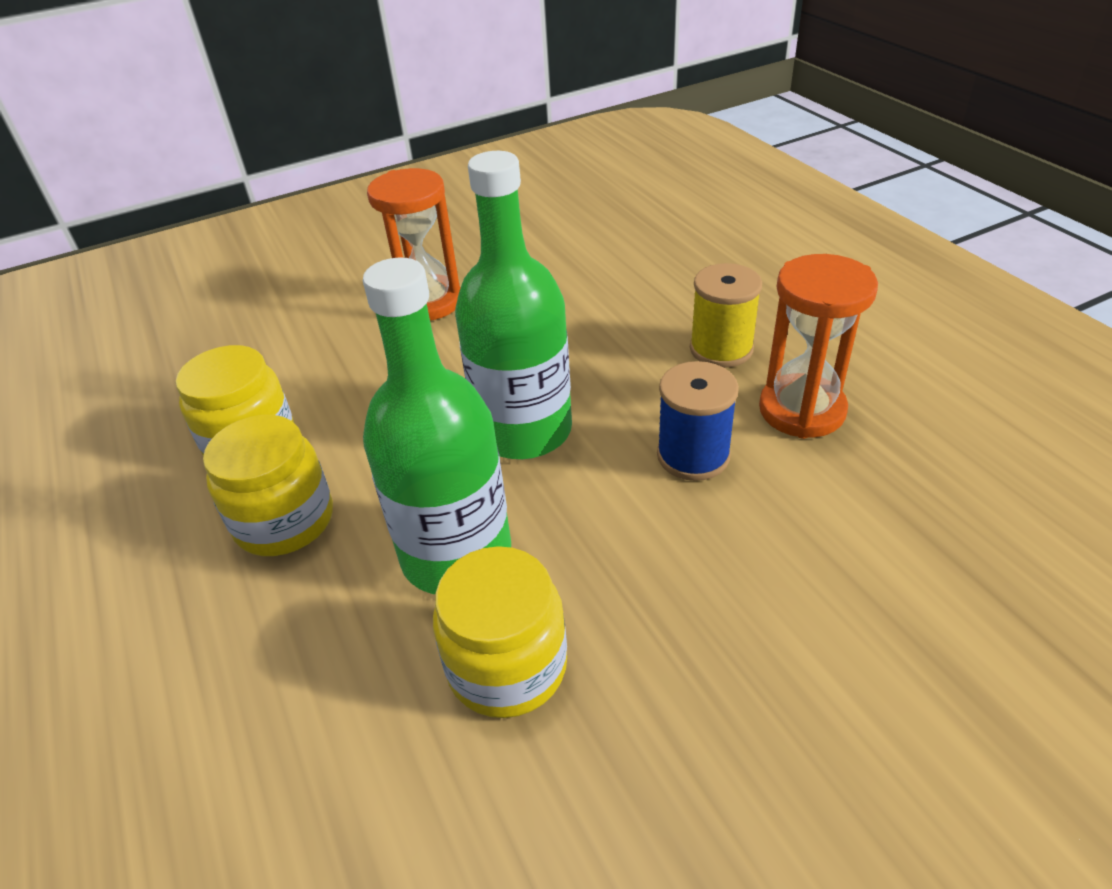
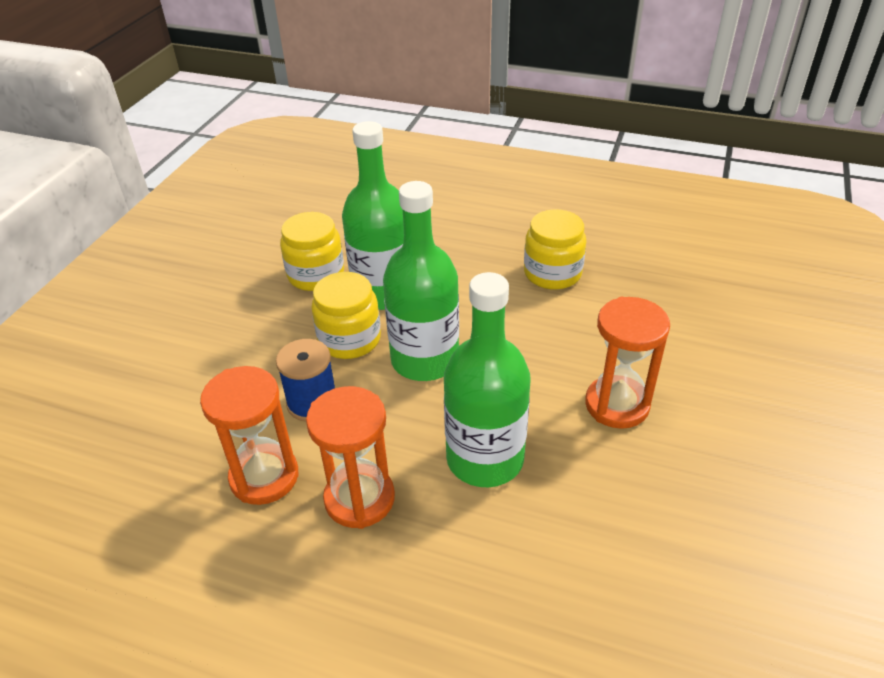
camera: 135 degrees right, 0 degrees up
yellow jar [203,415,333,556] -> yellow jar moved to [311,272,381,359]
yellow spool [690,263,762,368] -> orange hourglass [306,386,395,529]
none -> green bottle [444,272,530,487]

